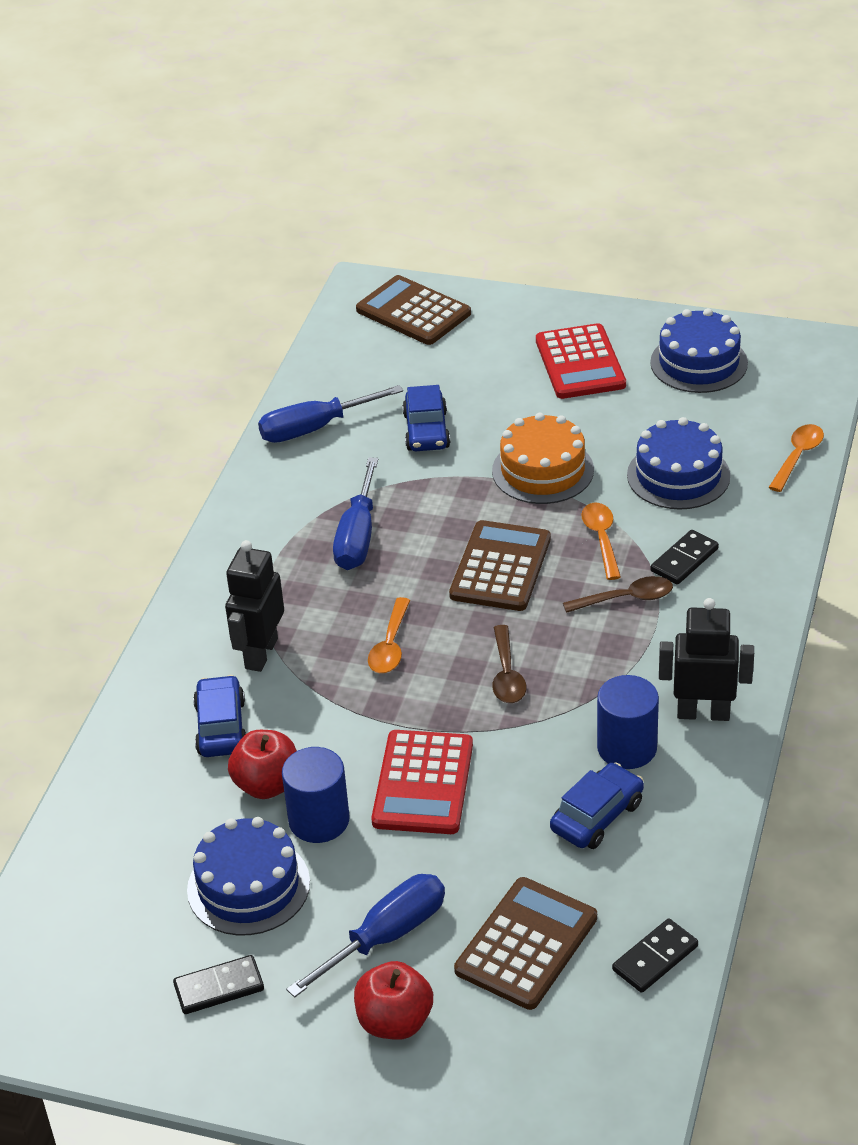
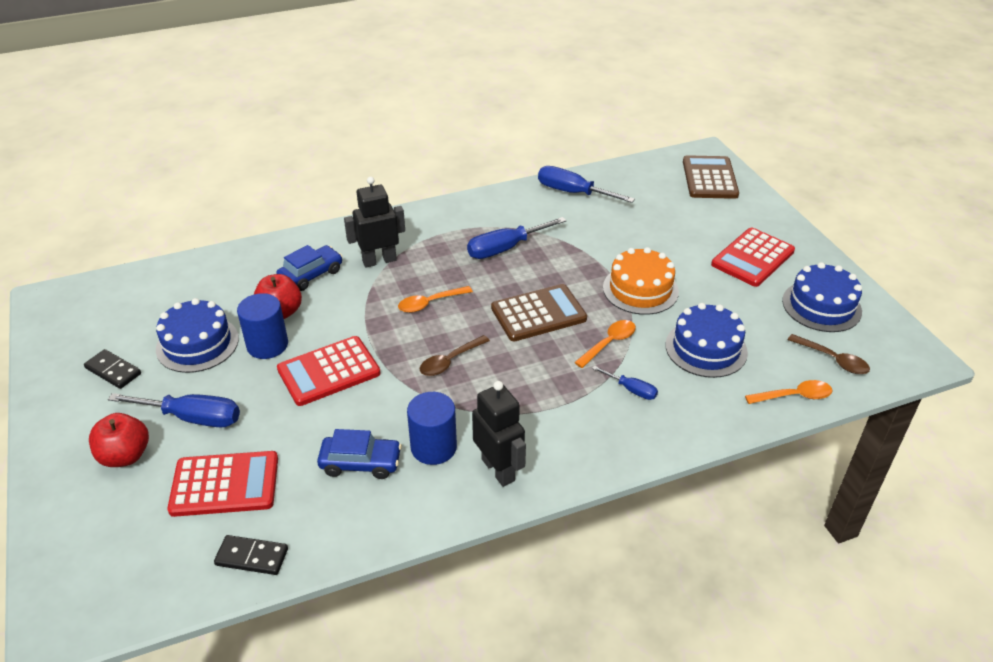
camera: 50 degrees right, 0 degrees up
blue car [402,385,450,451] -> none
brown calculator [454,877,597,1010] -> red calculator [167,451,278,517]
brown spoon [563,576,673,613] -> brown spoon moved to [787,334,870,374]
black domino [650,530,719,585] -> blue screwdriver [592,366,658,400]

